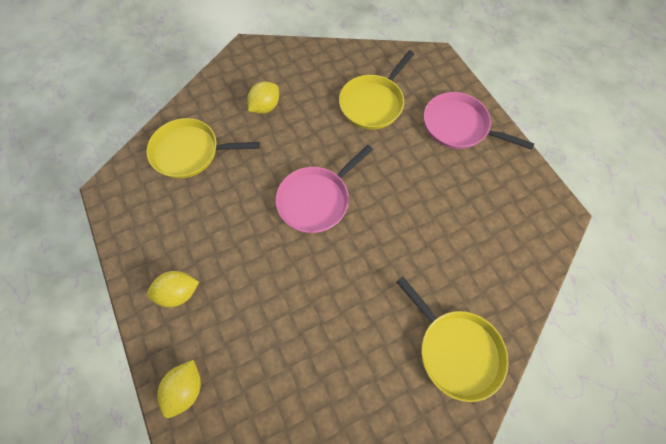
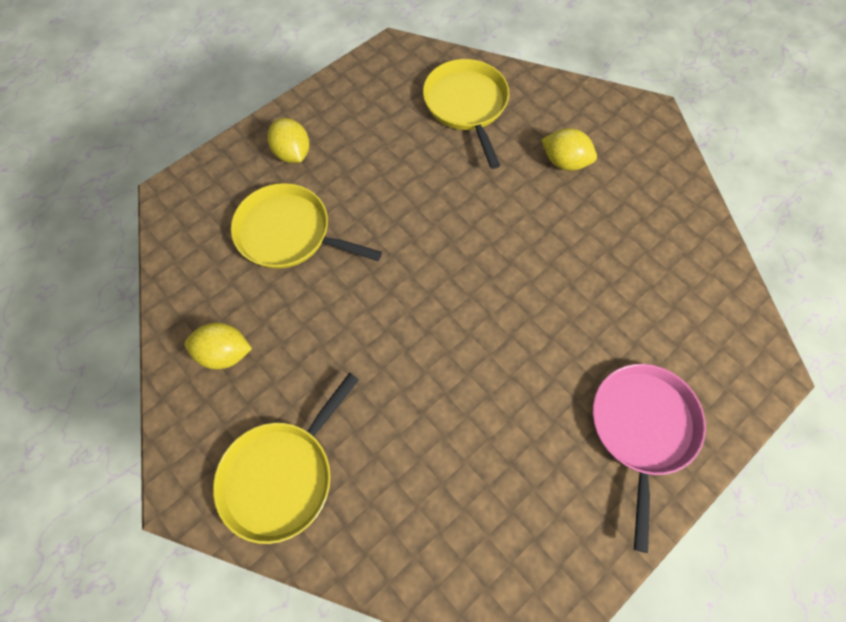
camera: 75 degrees right, 0 degrees up
yellow lemon [157,360,201,418] -> yellow lemon moved to [185,323,252,369]
pink pan [276,145,373,233] -> none
yellow pan [339,50,414,130] -> yellow pan moved to [231,183,382,269]

